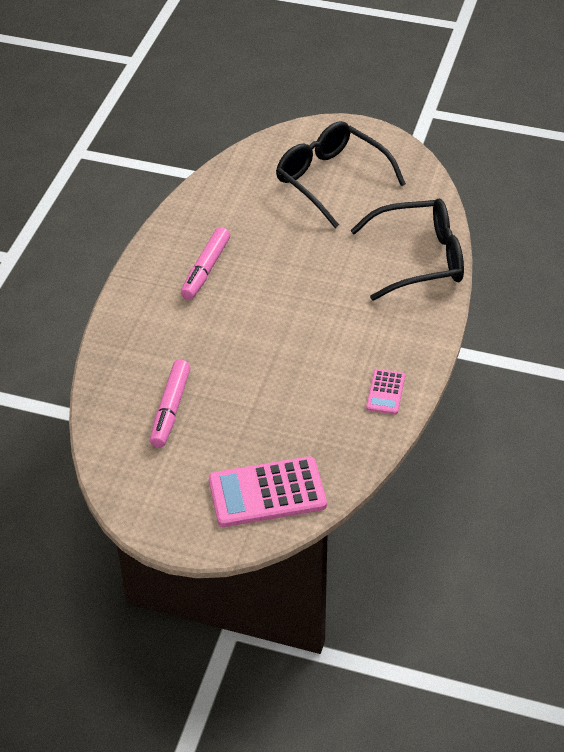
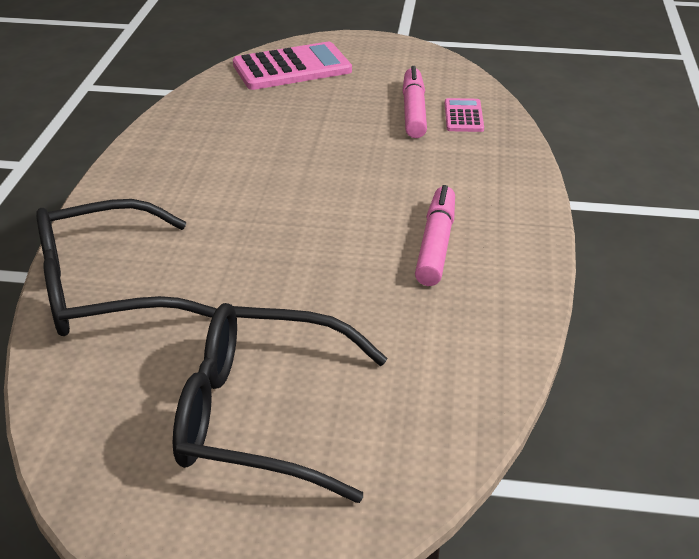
camera: 170 degrees right, 10 degrees down
black glasses [276,121,406,228] -> black glasses turned 150 degrees clockwise [173,303,387,503]
pink calculator [366,369,405,415] -> pink calculator moved to [445,98,484,132]

